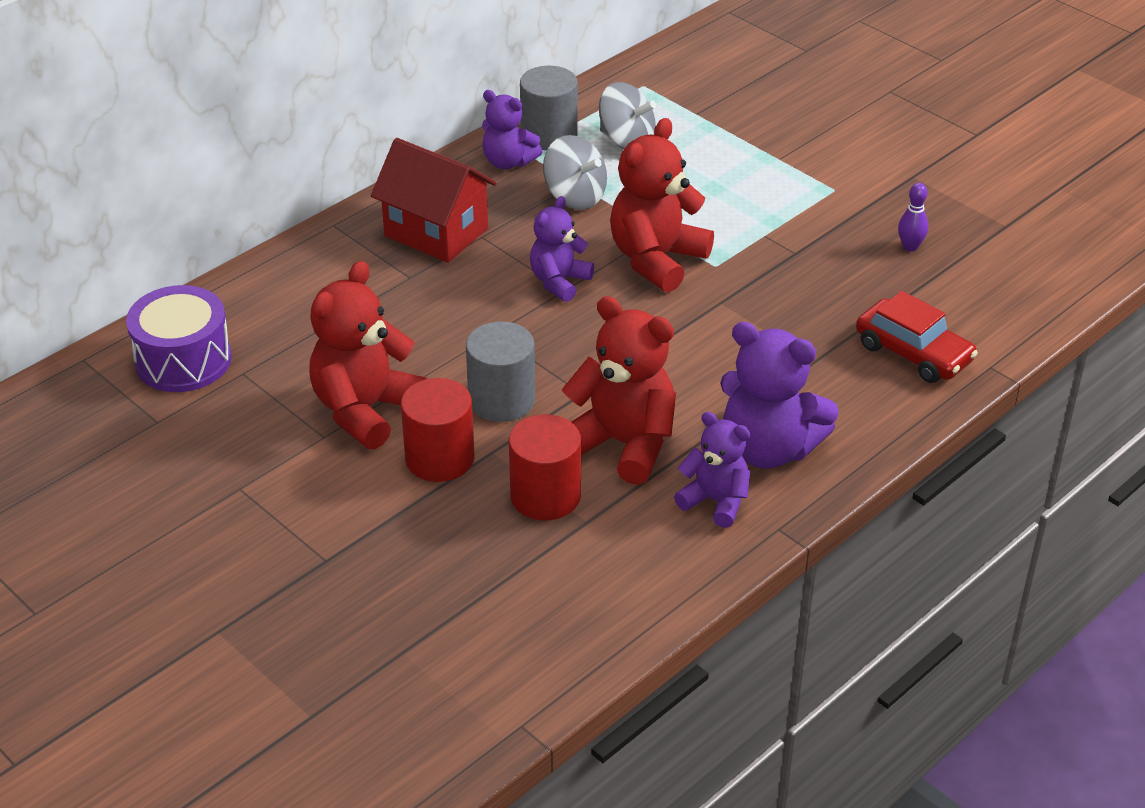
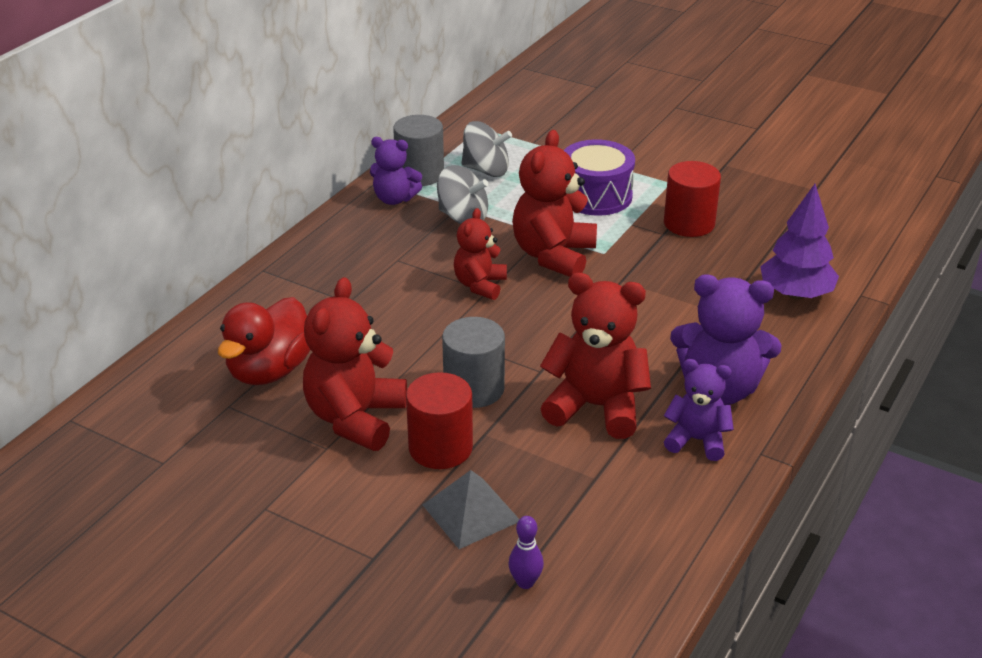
camera: 15 degrees left, 5 degrees down
purple drum [126,285,232,392] -> purple drum moved to [564,139,635,216]
red house [371,138,496,263] -> none
red cylinder [509,414,581,520] -> red cylinder moved to [664,161,721,237]
purple teddy bear [530,196,594,302] -> red teddy bear [454,208,507,300]
red car [856,291,978,383] -> purple tree [760,184,839,300]
purple bowling pin [898,183,928,251] -> purple bowling pin moved to [508,516,544,589]
none -> red duck [218,297,310,385]
none -> grey pyramid [423,470,519,549]

